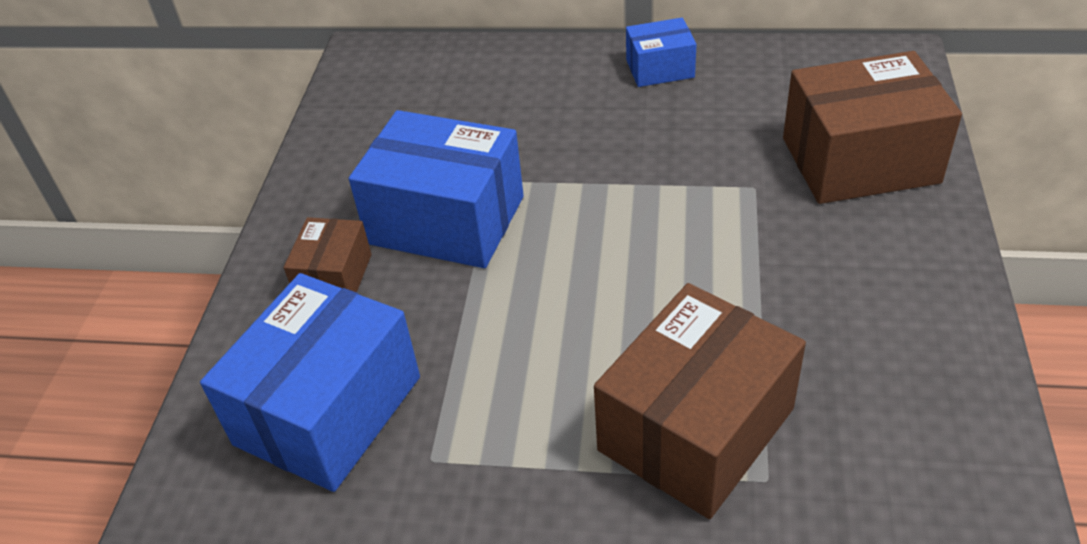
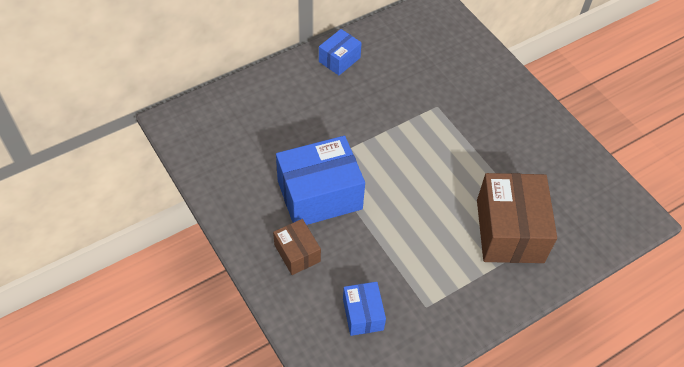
camera: 45 degrees left, 10 degrees up
blue box [200,273,420,492] -> blue box [343,282,386,336], size x0.52
brown box [783,51,962,204] -> none

